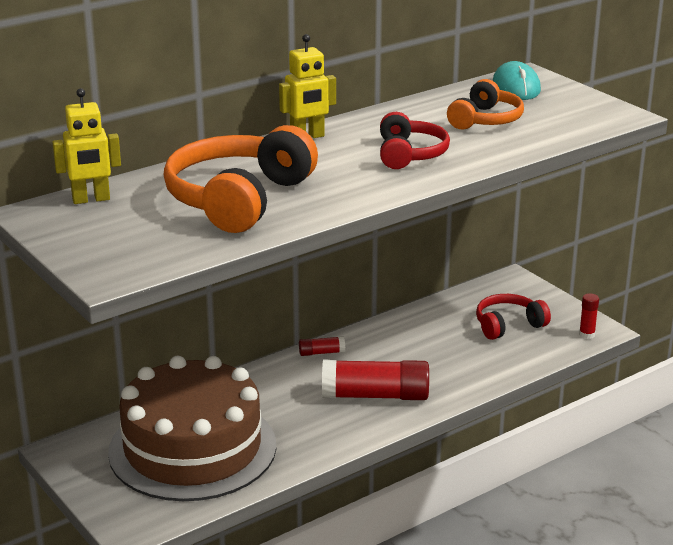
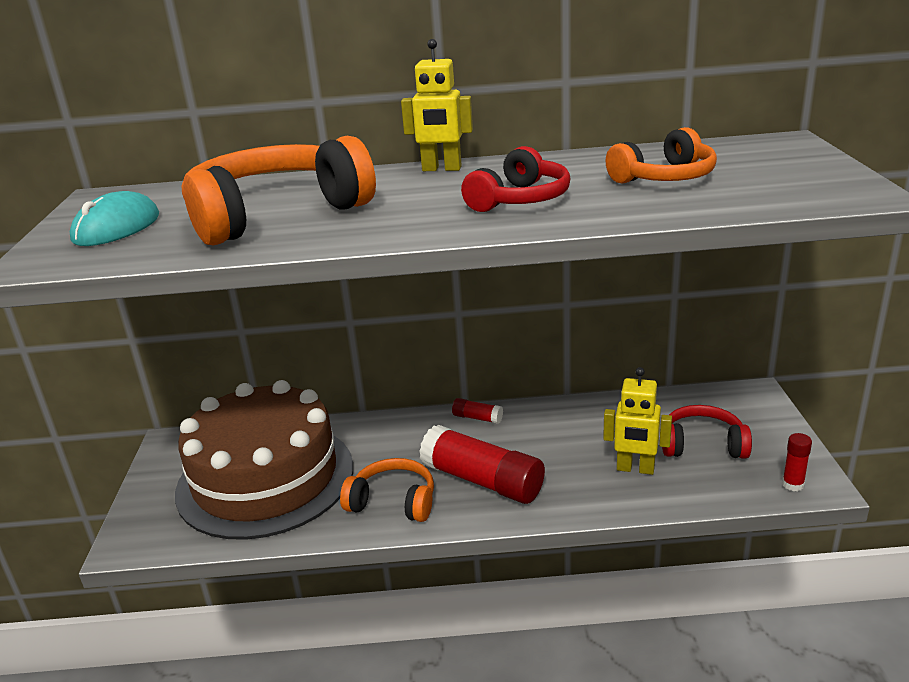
camera: 35 degrees right, 0 degrees up
yellow robot [52,88,121,204] -> yellow robot moved to [603,367,672,475]
turquoise mouse [493,61,541,100] -> turquoise mouse moved to [70,191,159,246]
none -> orange headphones [340,458,434,522]

